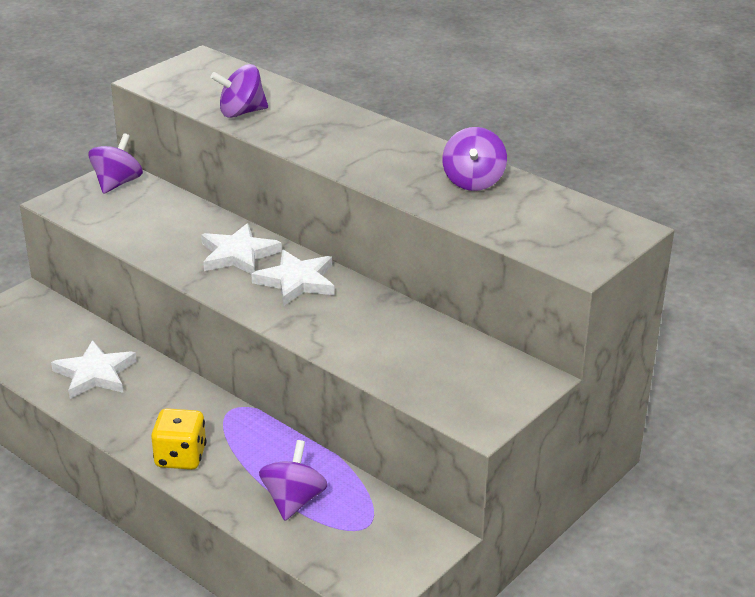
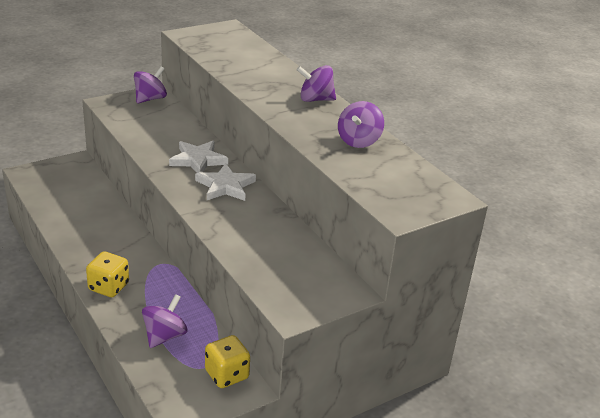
camera: 15 degrees right, 0 degrees up
white star [51,340,137,399] -> none
purple spinning top [211,64,268,118] -> purple spinning top moved to [297,65,336,102]
none -> yellow dice [205,335,250,388]

